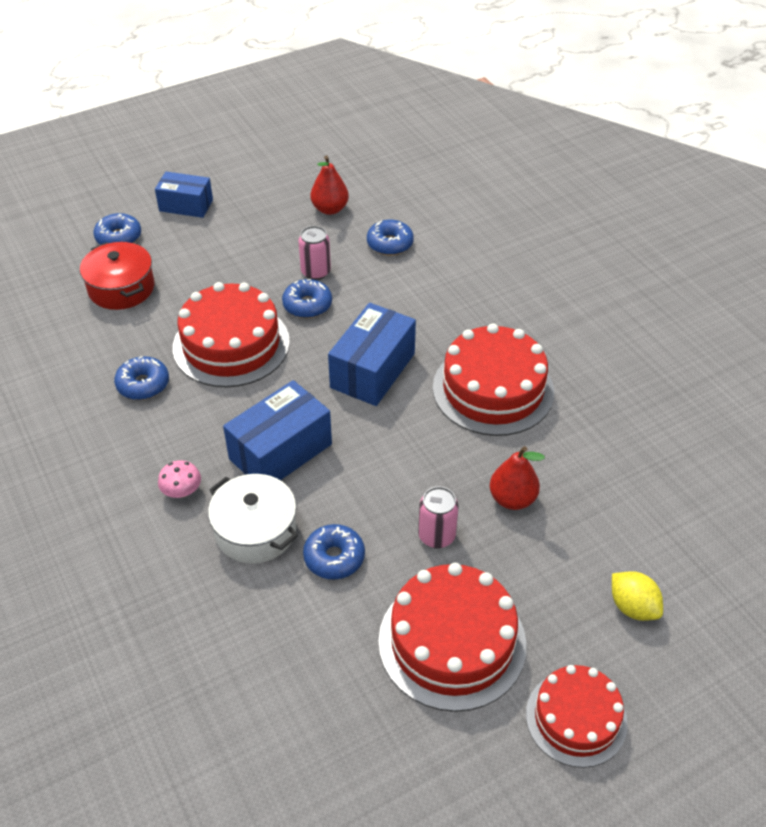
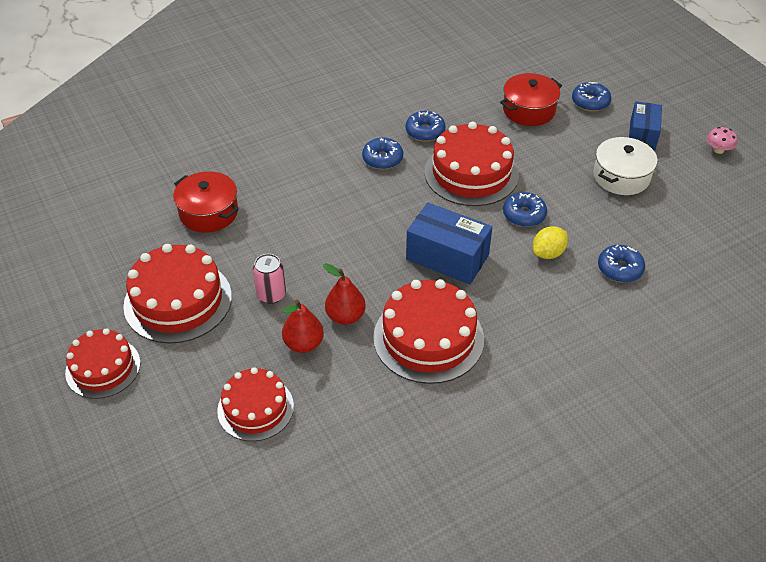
camera: 90 degrees right, 0 degrees up
pink mushroom [158,460,201,498] -> pink mushroom moved to [707,127,738,154]
white pot [208,474,298,564] -> white pot moved to [593,137,658,195]
blue box [223,380,332,480] -> none
pink can [298,226,331,280] -> none
blue donut [303,524,365,580] -> blue donut moved to [362,138,403,170]
red pear [311,155,349,215] -> red pear moved to [323,263,366,325]
yellow lemon [612,571,663,621] -> yellow lemon moved to [533,226,568,259]
none -> red pot [173,171,239,233]
none -> red cake [217,367,294,441]

